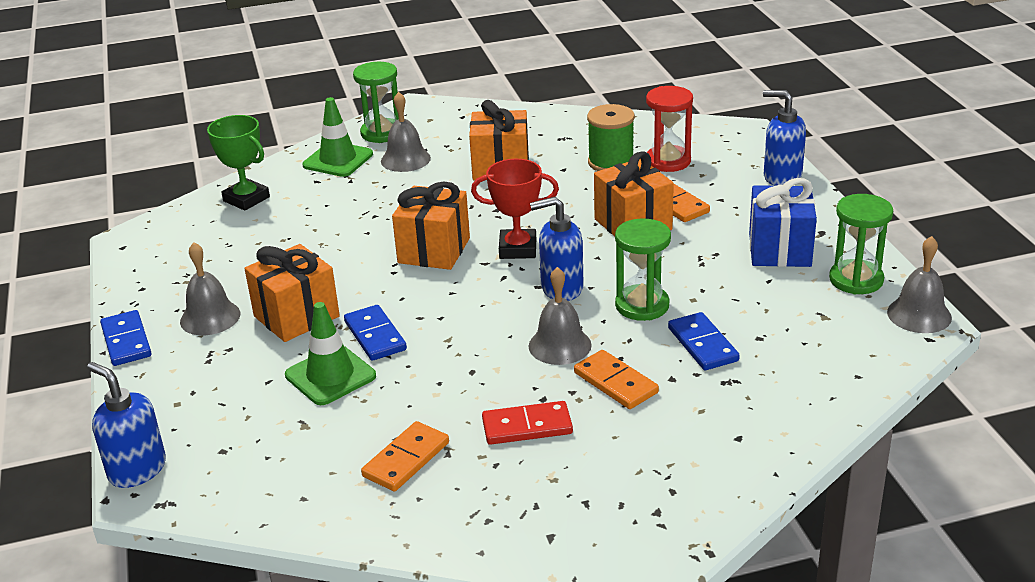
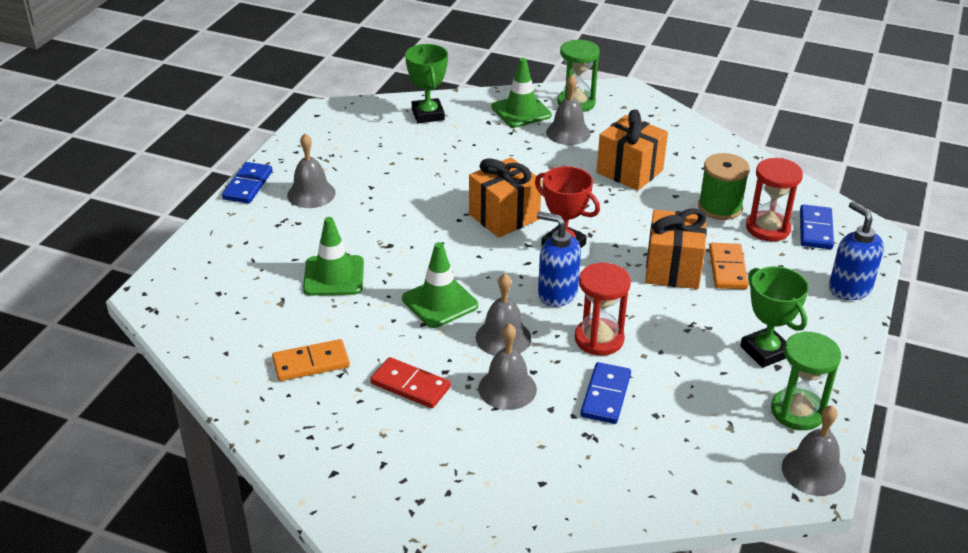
camera: 35 degrees right, 5 degrees up
blue soap dispenser [87,362,166,488] -> none
orange gift [245,244,340,342] -> none
blue domino [344,305,407,361] -> blue domino moved to [800,205,834,249]
orange domino [574,350,659,409] -> grey bell [478,323,537,410]
green hourglass [615,218,671,321] -> red hourglass [575,263,631,356]
blue gift [749,178,817,267] -> green trophy [740,266,809,368]
none -> green traffic cone [402,242,478,328]

